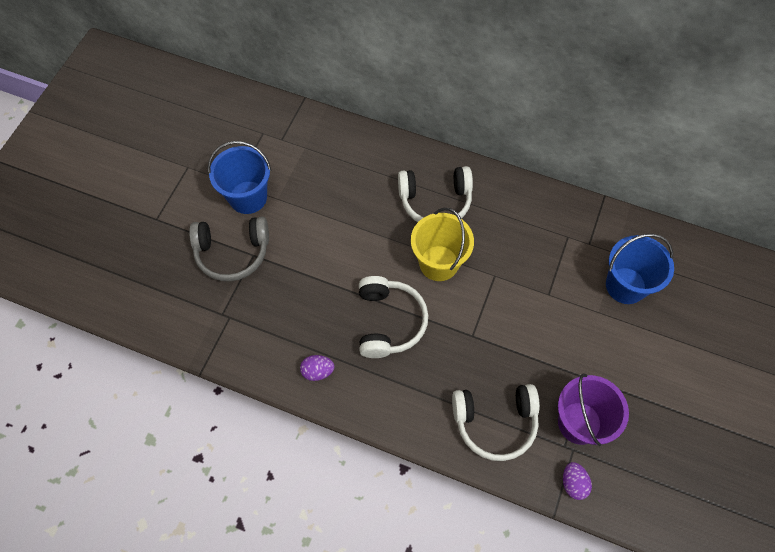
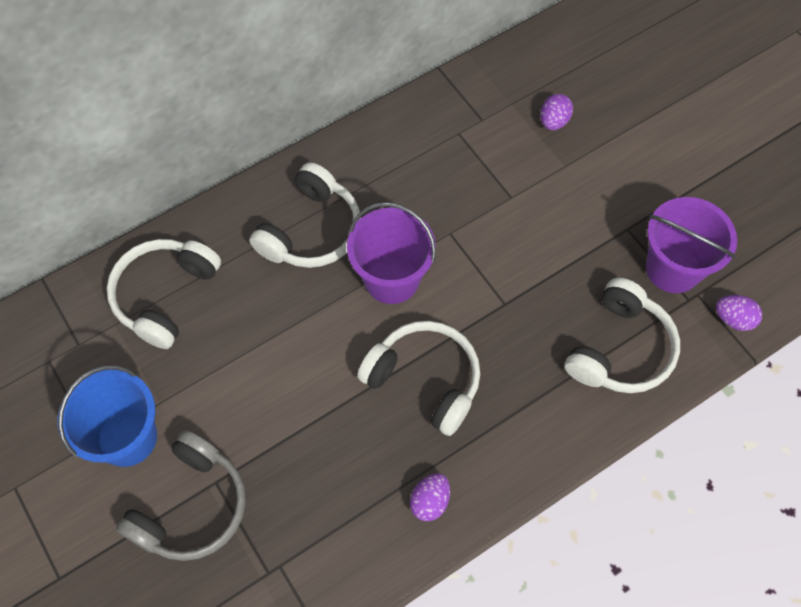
camera: 55 degrees left, 0 degrees up
yellow bucket [411,208,474,281] -> purple bucket [347,202,436,304]
blue bucket [606,233,674,304] -> purple egg [541,94,573,130]
none -> white headphones [106,239,221,349]

